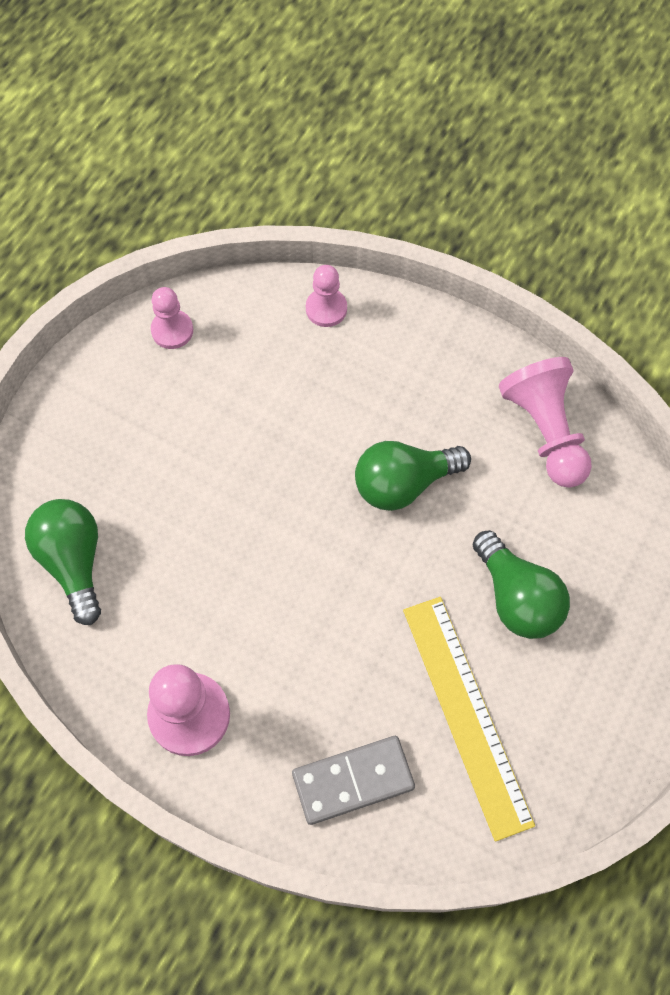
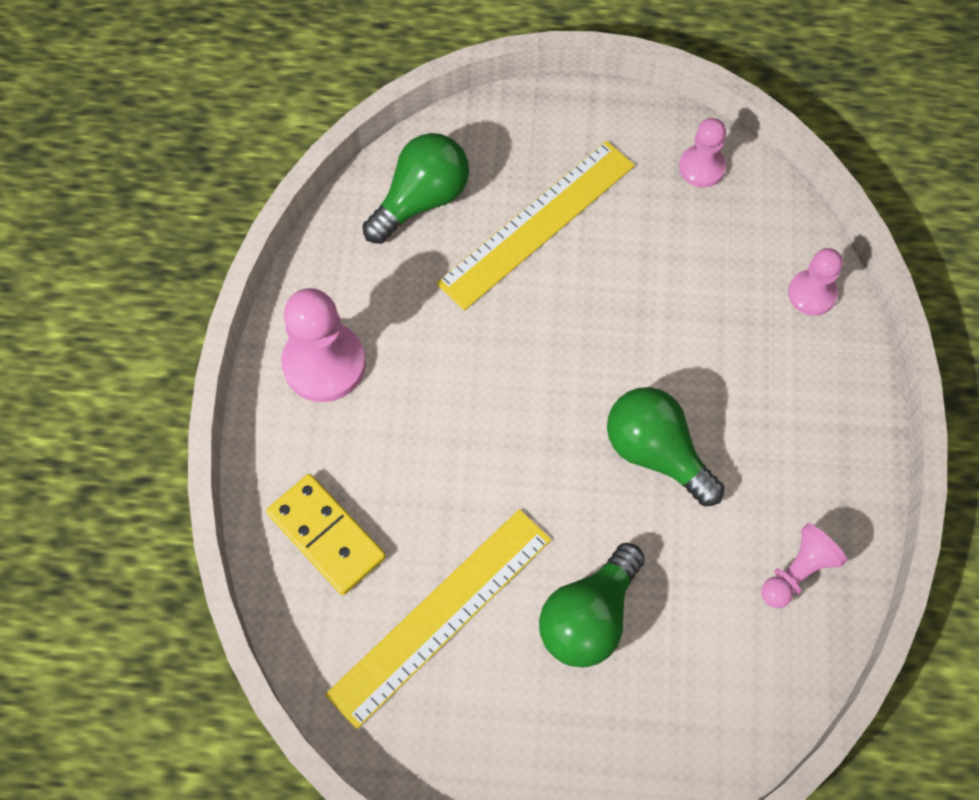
camera: 65 degrees right, 0 degrees up
grey domino [292,736,415,825] -> yellow domino [266,474,386,595]
pink pawn [499,357,592,488] -> pink pawn [761,523,847,608], size x0.59
none -> yellow ruler [436,141,635,311]

